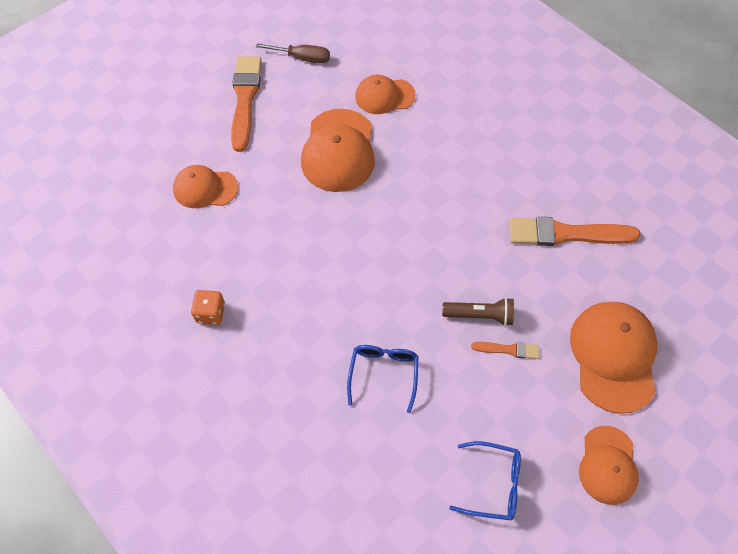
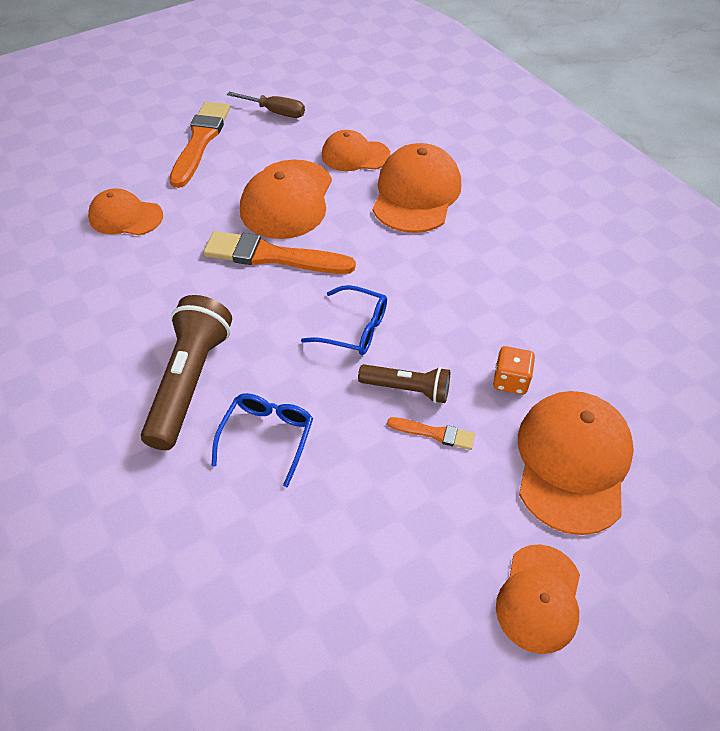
camera: 10 degrees right, 10 degrees down
orange dice [191,290,225,325] -> orange dice moved to [493,346,535,395]
blue glasses [449,441,521,521] -> blue glasses moved to [301,285,387,355]
orange brush [509,217,641,246] -> orange brush moved to [203,231,356,274]
none -> brown flashlight [141,295,232,450]
none -> orange cap [373,143,461,233]

